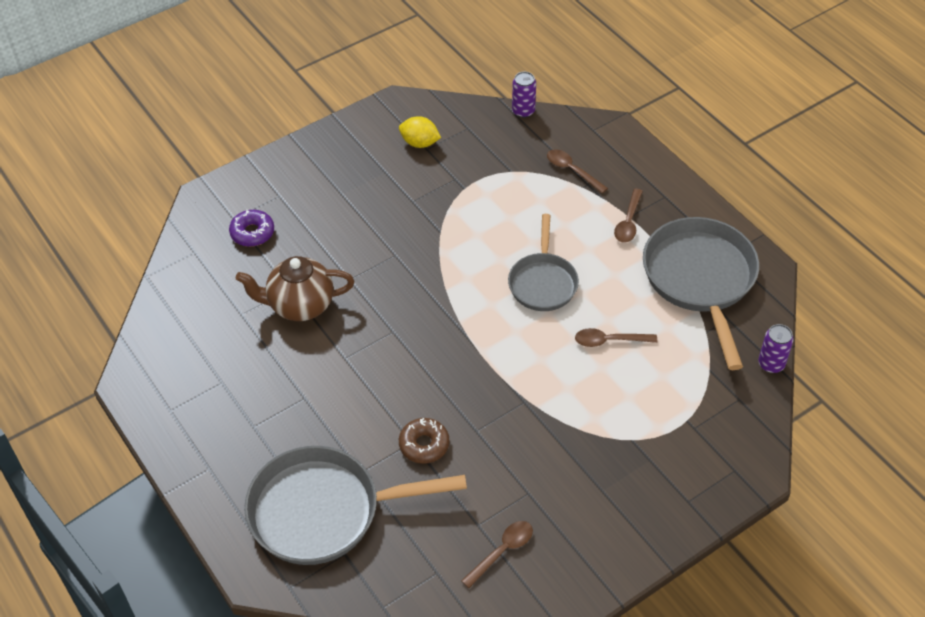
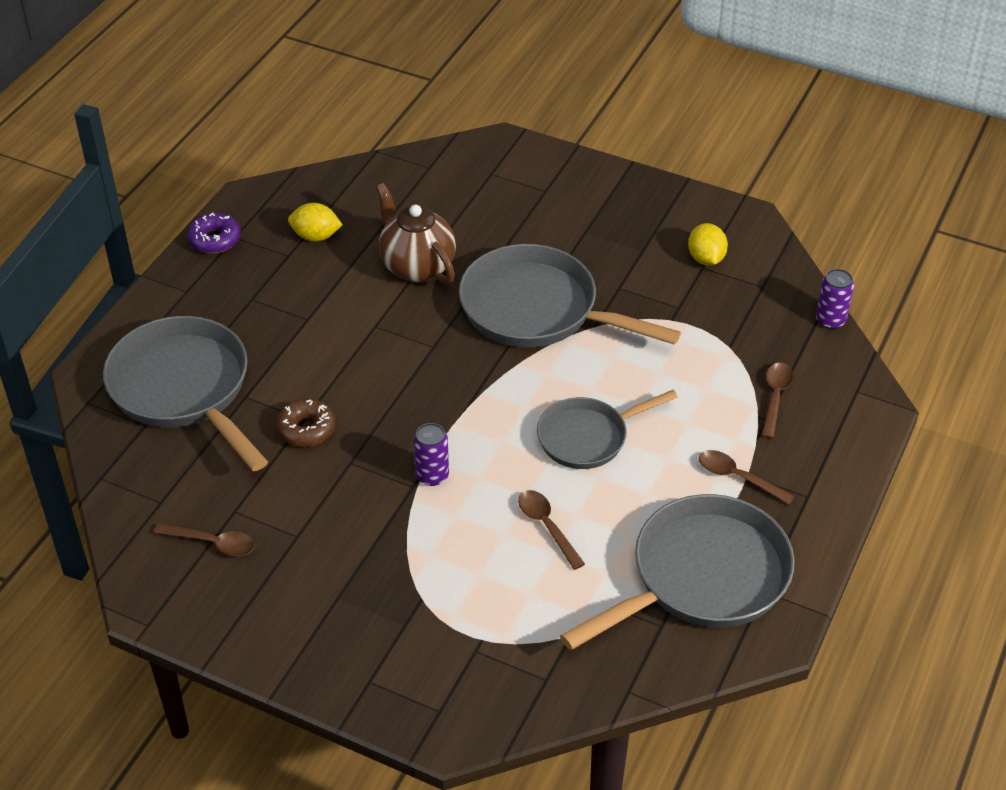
camera: 60 degrees right, 5 degrees down
purple donut [229,210,274,247] -> purple donut moved to [187,213,241,254]
brown spoon [614,189,643,243] -> brown spoon turned 45 degrees clockwise [699,450,795,505]
purple can [758,324,794,373] -> purple can moved to [414,423,449,486]
none -> yellow lemon [288,203,343,241]
none -> grey pan [459,244,681,347]

